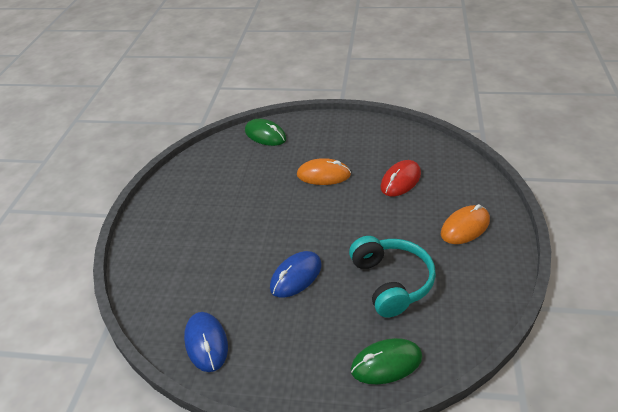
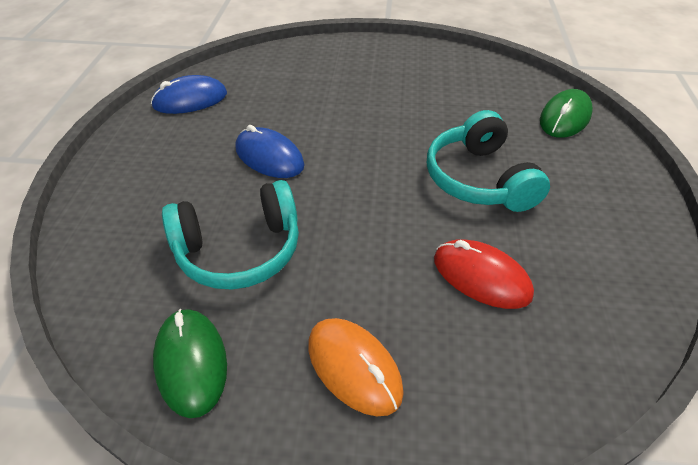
camera: 85 degrees right, 5 degrees up
orange mouse [297,158,351,185] -> turquoise headphones [427,110,550,212]
green mouse [351,338,423,384] -> green mouse moved to [153,309,227,418]

